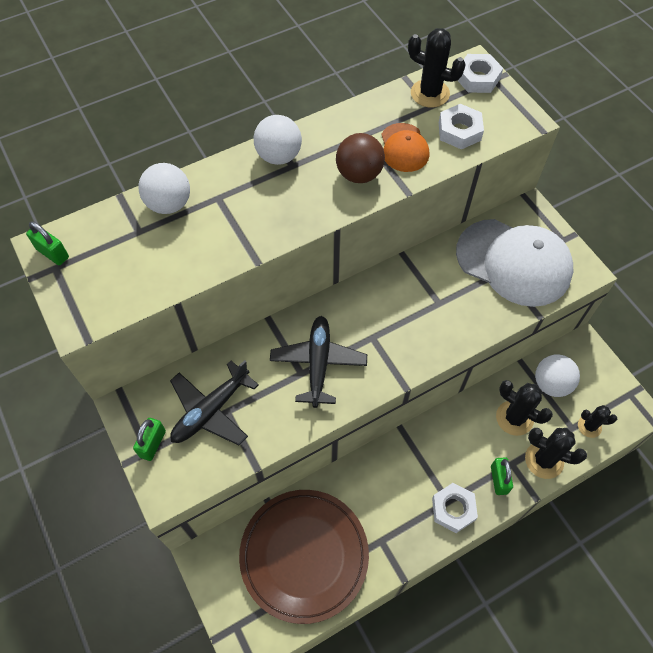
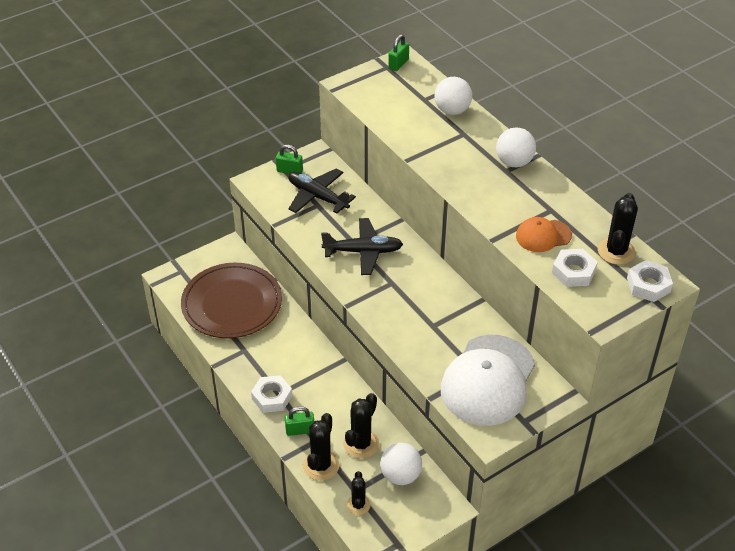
camera: 85 degrees right, 15 degrees down
brown ball [336,133,385,183] -> none

